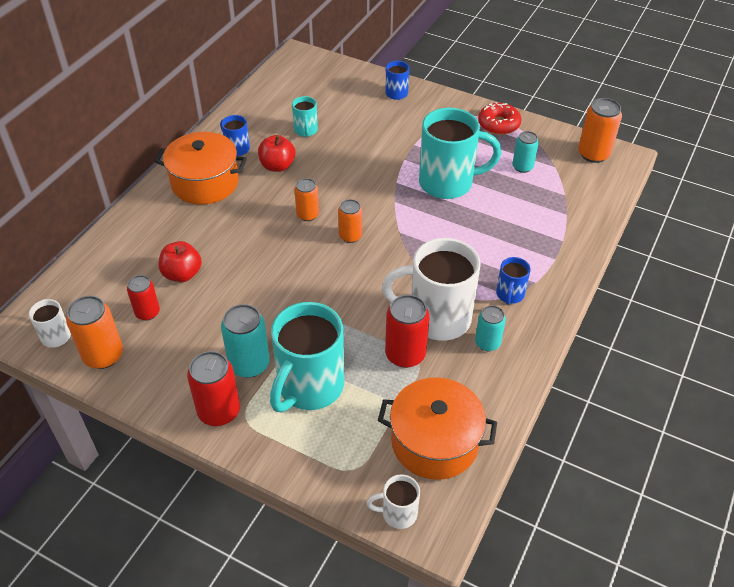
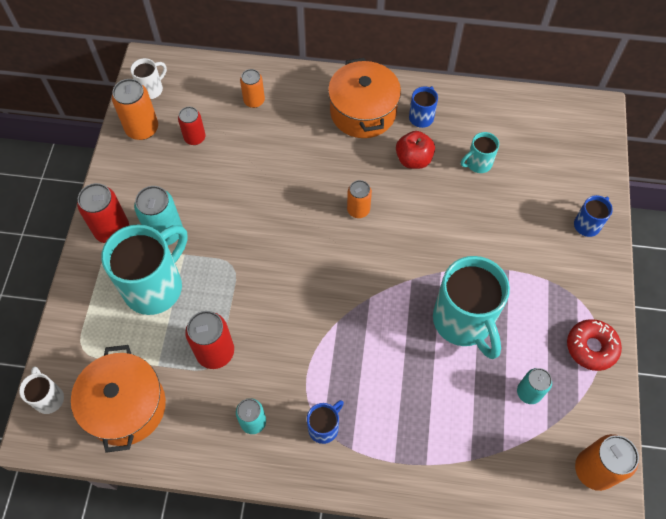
camera: 70 degrees right, 15 degrees up
red apple [158,241,202,282] -> none
turquoise mug [270,302,344,412] -> turquoise mug turned 120 degrees clockwise [101,224,188,315]
orange can [338,199,362,243] -> orange can moved to [240,69,265,108]
white mug [382,238,481,341] -> none
blue mug [496,257,531,305] -> blue mug turned 135 degrees clockwise [307,400,344,444]

